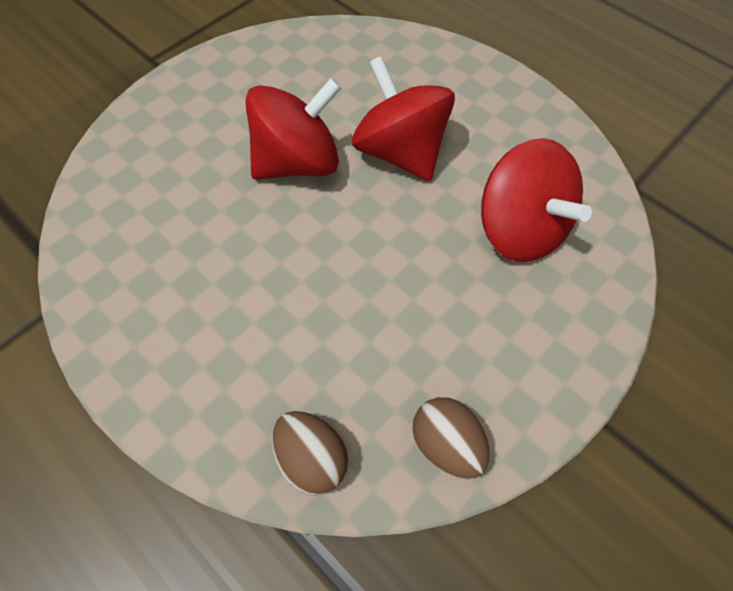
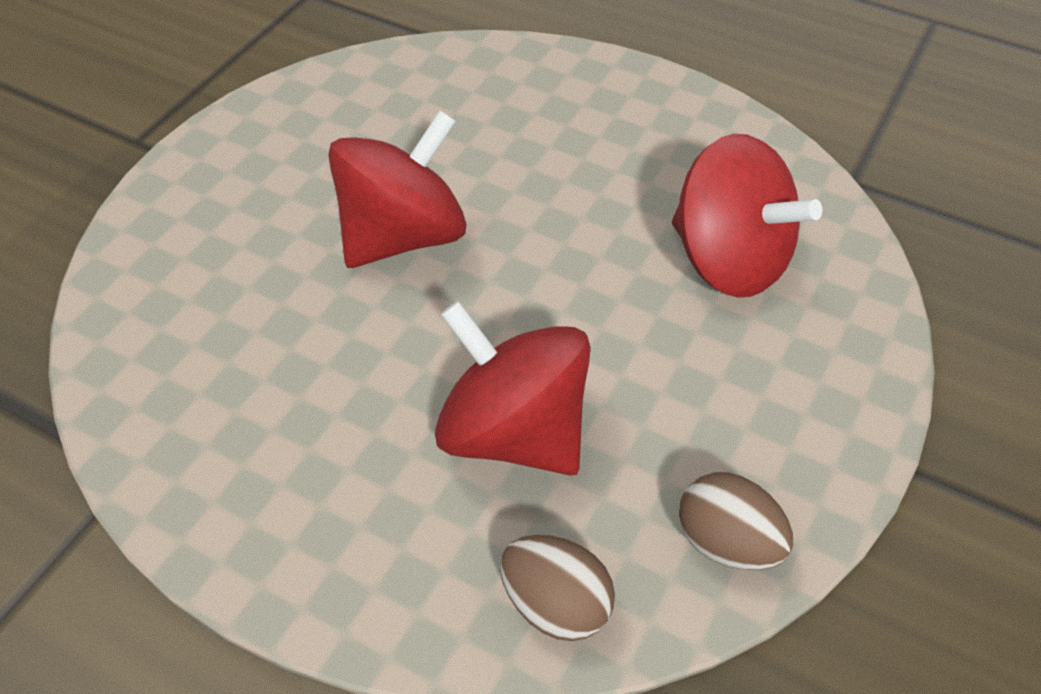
camera: 15 degrees left, 10 degrees down
red spinning top [352,56,455,181] -> red spinning top moved to [435,301,591,476]

